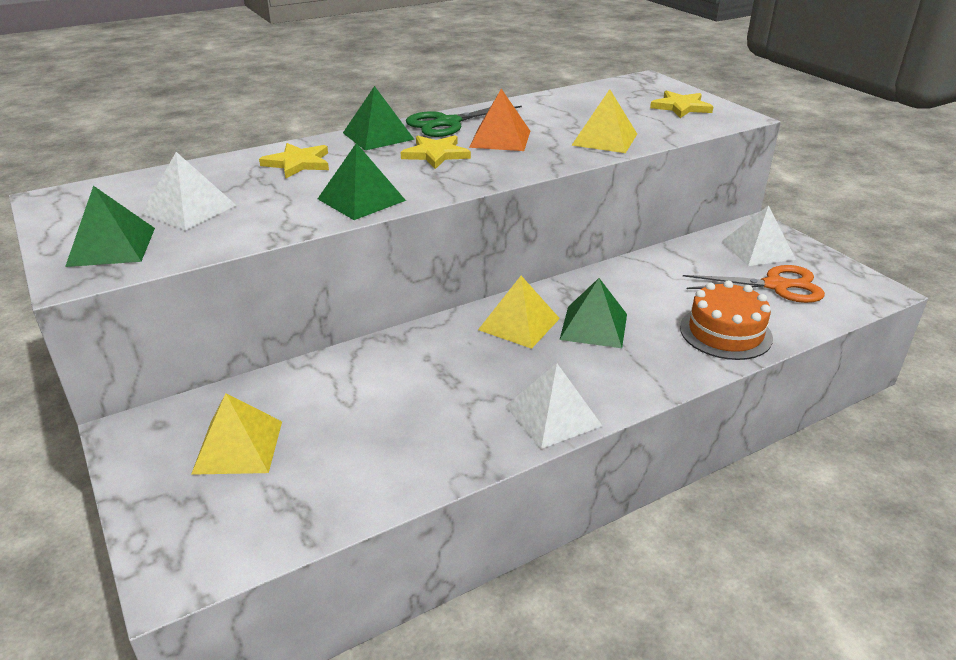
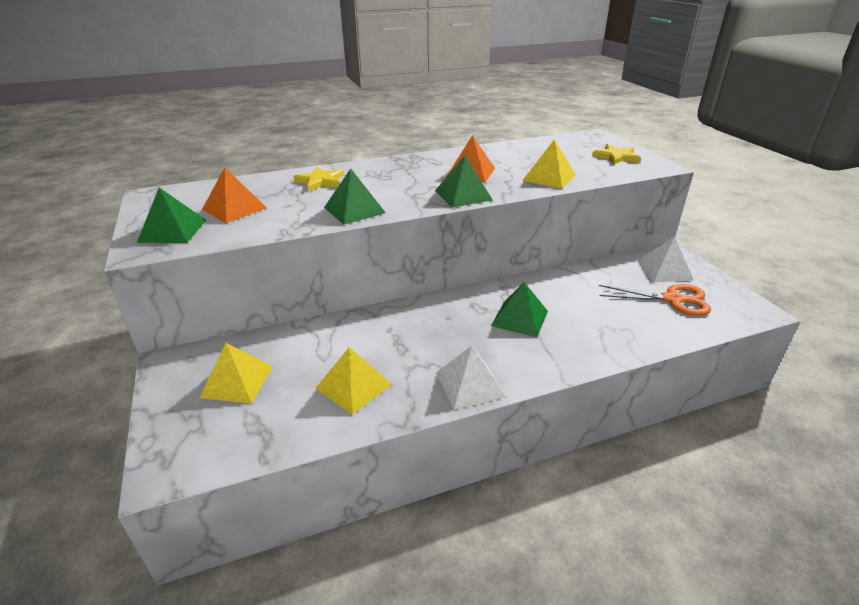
camera: 10 degrees right, 0 degrees up
white pyramid [142,152,236,231] -> orange pyramid [202,168,267,223]
green pyramid [343,86,415,150] -> green pyramid moved to [435,155,493,208]
yellow star [401,135,471,169] -> none
green scissors [406,106,522,137] -> none
yellow pyramid [478,276,560,349] -> yellow pyramid moved to [315,347,392,415]
orange cake [680,281,773,360] -> none

